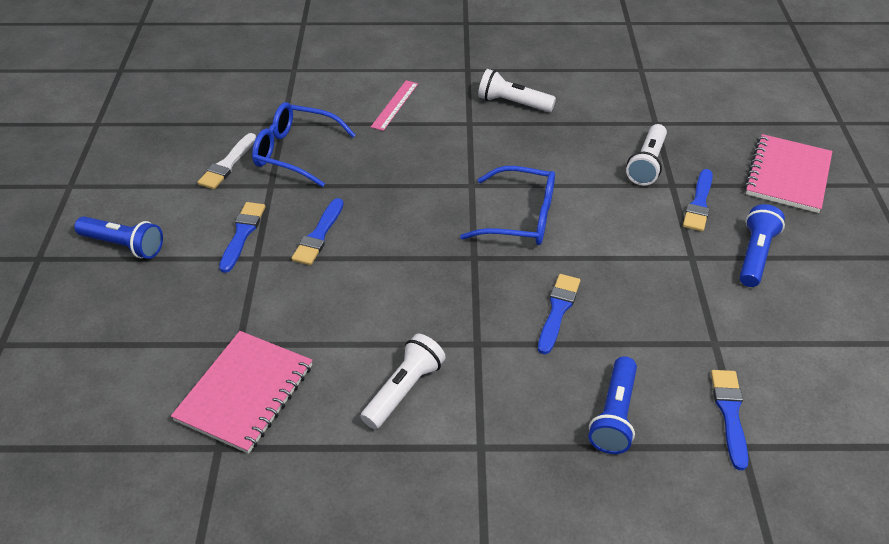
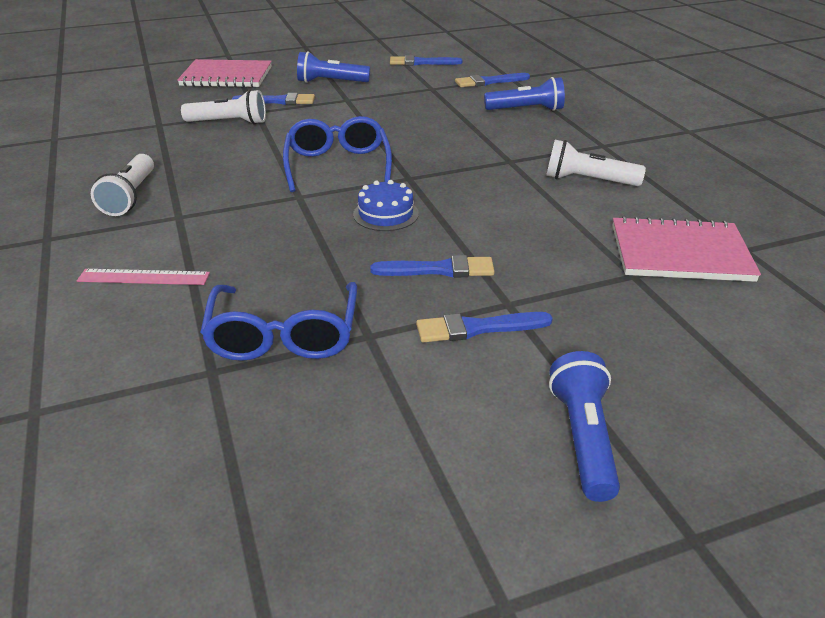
camera: 110 degrees left, 10 degrees down
white brush [197,133,256,189] -> none
blue brush [538,274,580,355] -> blue brush moved to [390,55,462,66]
none -> blue cake [353,180,419,231]

